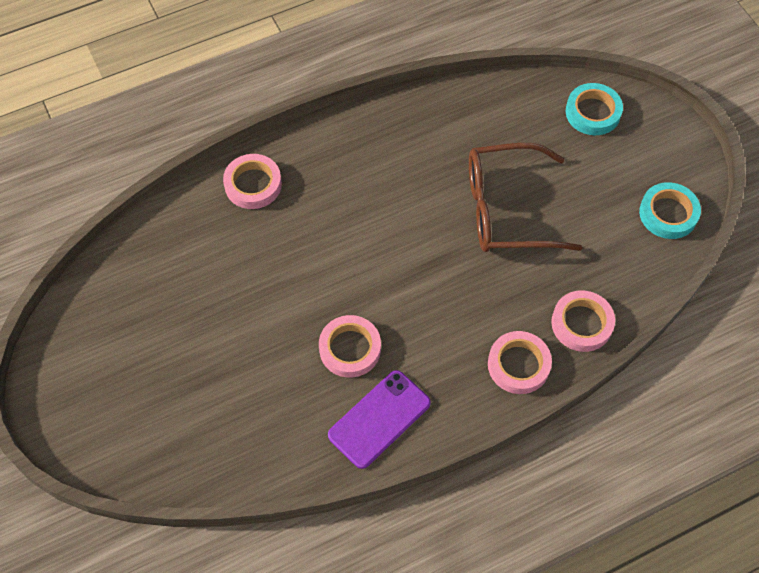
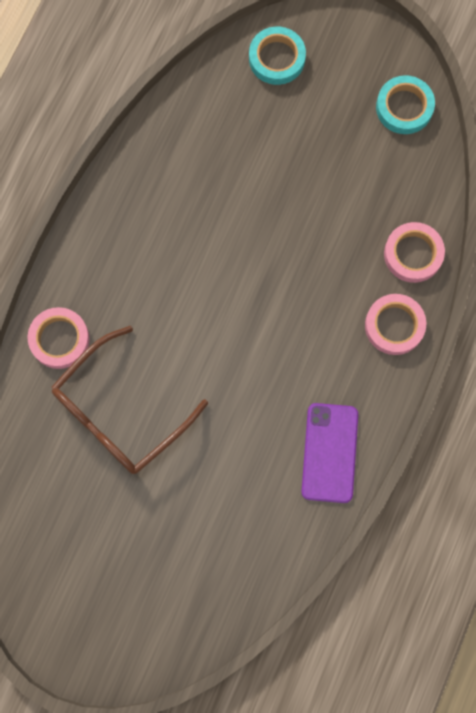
camera: 40 degrees left, 15 degrees up
pink tape [319,315,381,378] -> none
brown glasses [469,143,582,252] -> brown glasses moved to [52,326,208,474]

